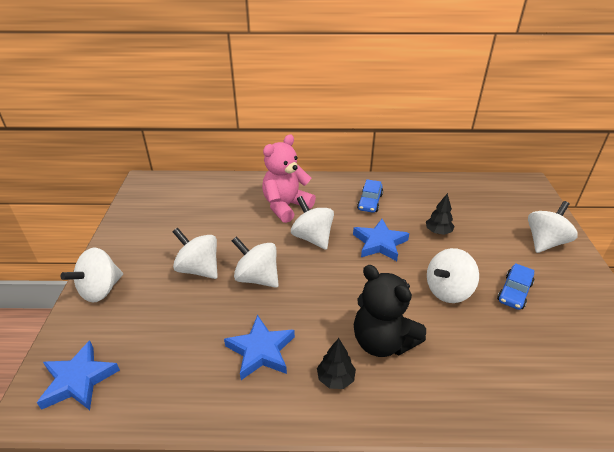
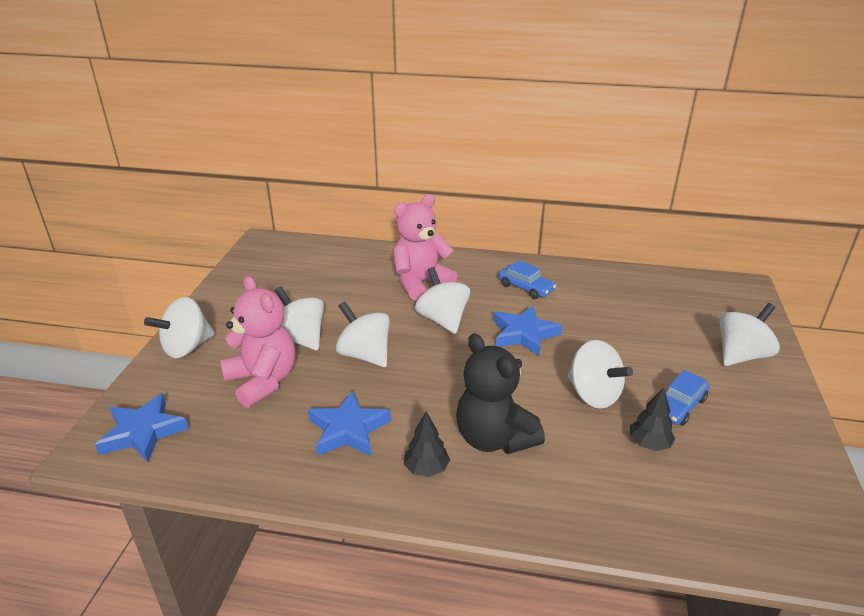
camera: 10 degrees right, 5 degrees down
blue car [357,179,383,213] -> blue car turned 75 degrees counterclockwise [499,260,556,299]
black tree [426,193,455,235] -> black tree moved to [630,387,675,451]
white spinning top [427,248,479,303] -> white spinning top turned 105 degrees counterclockwise [568,340,633,409]
none -> pink teddy bear [220,276,295,408]

